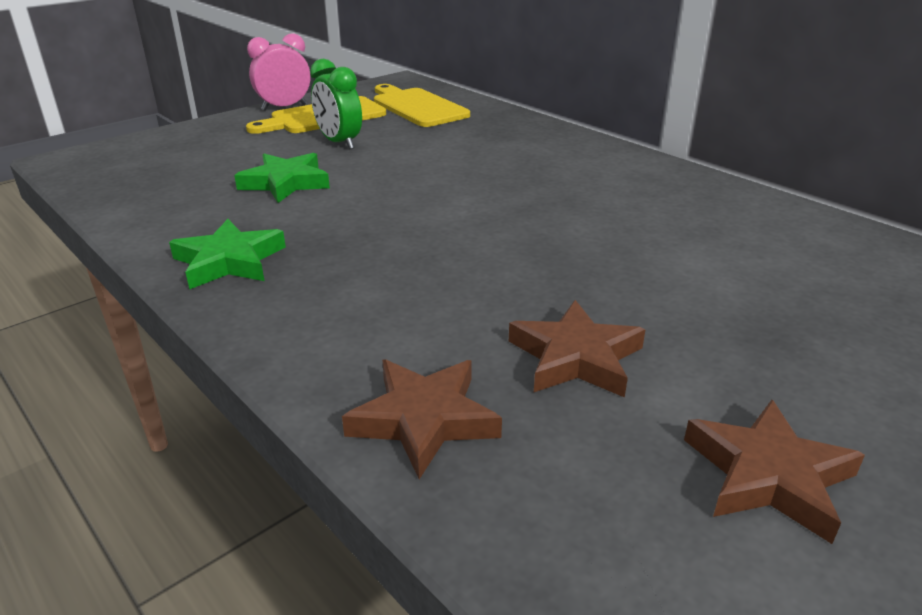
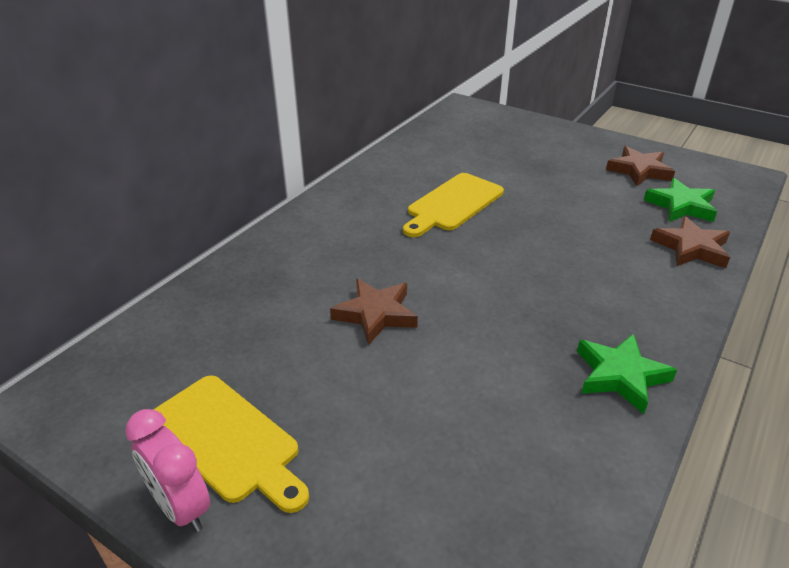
camera: 105 degrees left, 5 degrees up
green star [234,153,330,203] -> green star moved to [644,178,717,222]
green clock [310,59,362,149] -> none
yellow cutting board [374,84,470,127] -> yellow cutting board moved to [403,173,504,237]
brown star [509,300,646,398] -> brown star moved to [330,279,418,345]

